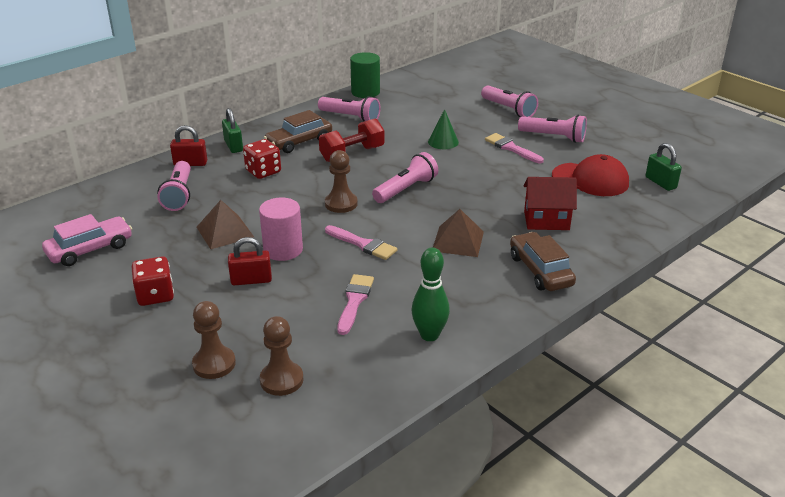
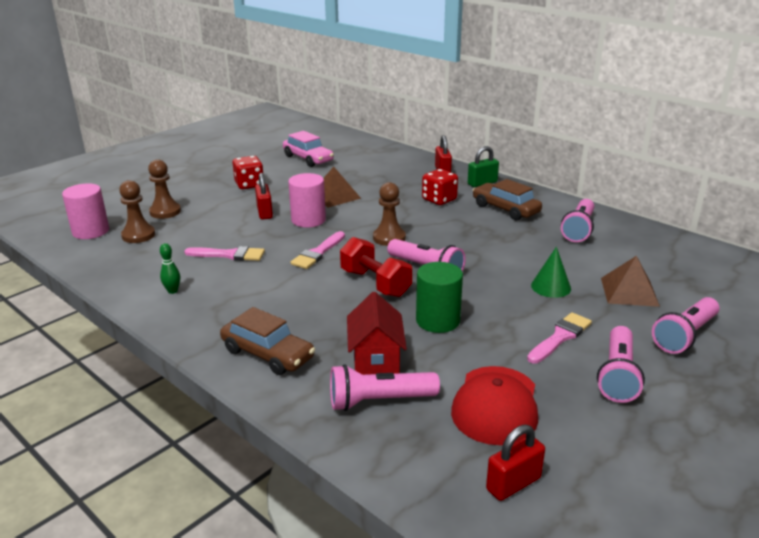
camera: 85 degrees right, 5 degrees down
pink flashlight [157,161,191,211] -> pink flashlight moved to [330,364,440,411]
red dumbbell [319,119,384,162] -> red dumbbell moved to [340,237,412,297]
green cylinder [350,52,380,98] -> green cylinder moved to [416,262,463,333]
green bowling pin [412,247,450,341] -> green bowling pin [160,243,180,294], size x0.56
brown pyramid [433,209,484,257] -> brown pyramid moved to [601,256,660,307]
brown car [510,232,576,291] -> brown car turned 60 degrees clockwise [220,307,315,375]
green padlock [646,143,682,191] -> red padlock [486,425,545,501]
none -> pink cylinder [62,183,109,239]

